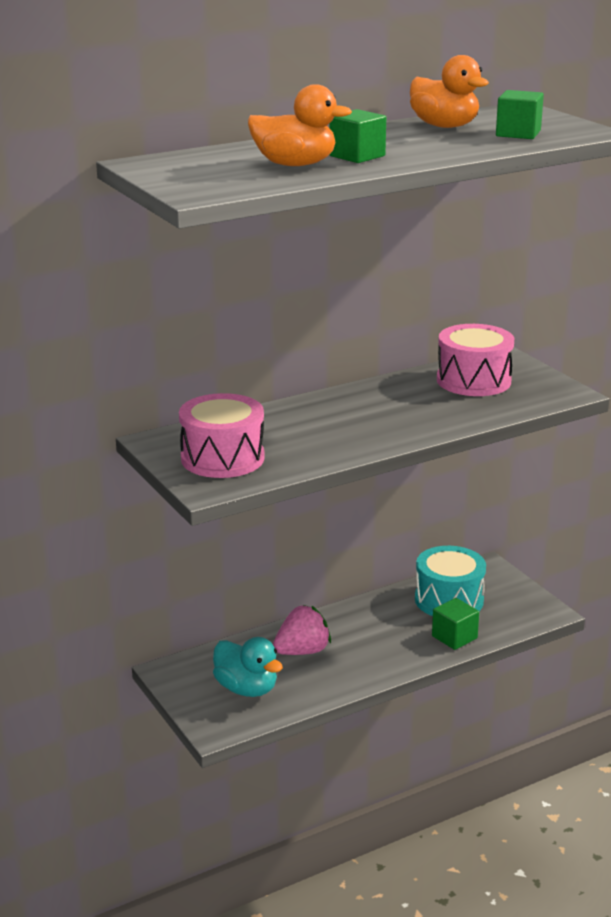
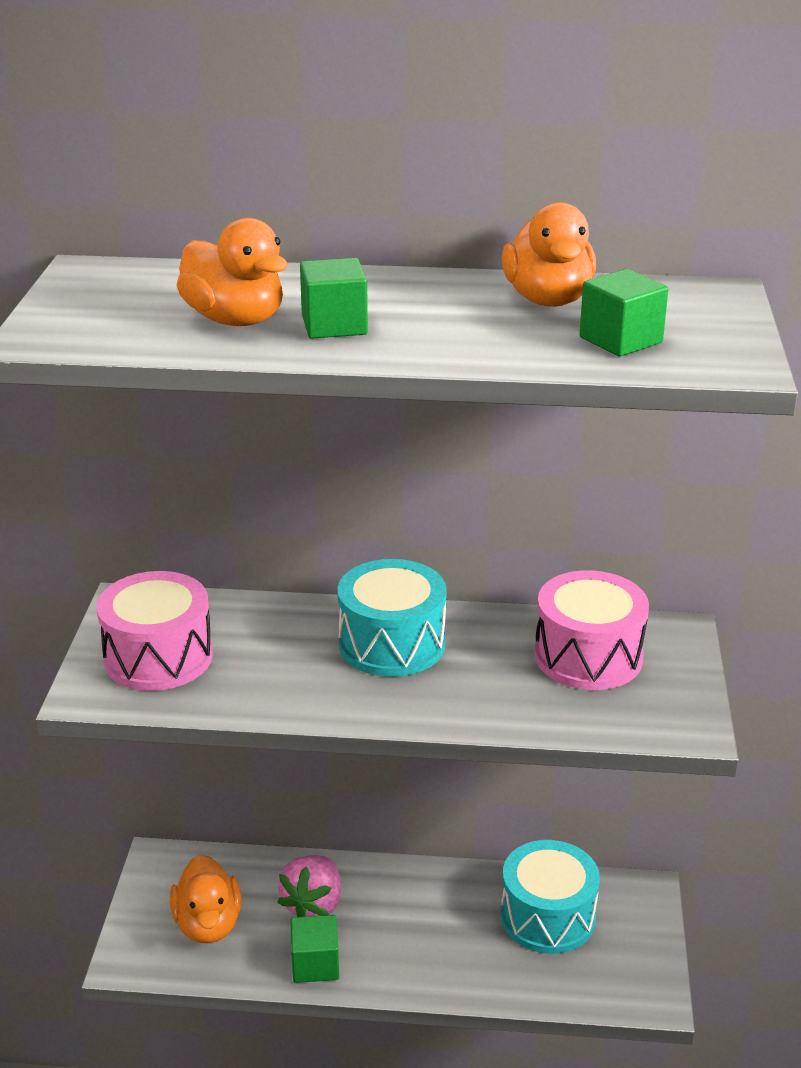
camera: 35 degrees right, 5 degrees up
turquoise duck [213,637,283,697] -> orange duck [170,854,242,943]
pink strawberry [273,605,331,655] -> pink strawberry turned 105 degrees clockwise [277,855,341,917]
green cube [432,598,479,650] -> green cube moved to [290,915,339,983]
none -> turquoise drum [337,559,447,677]

